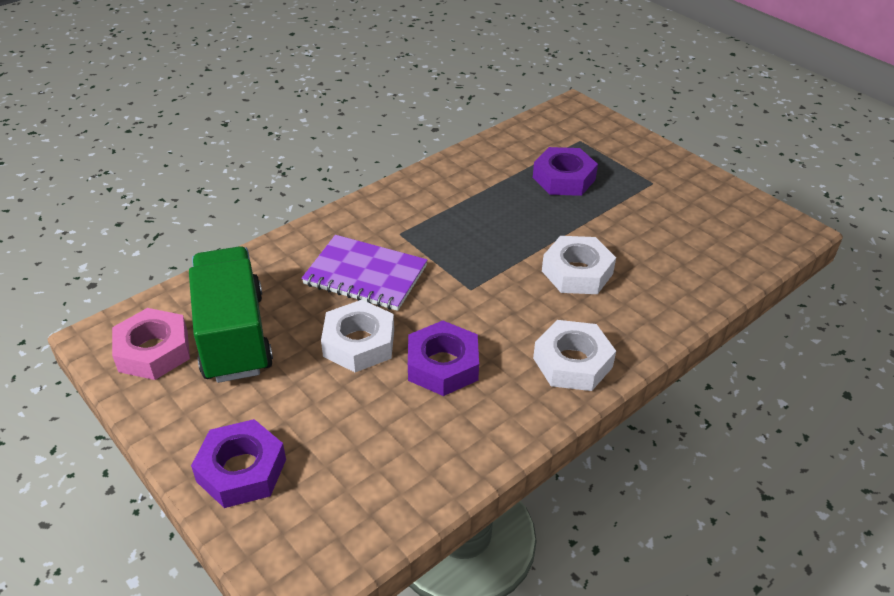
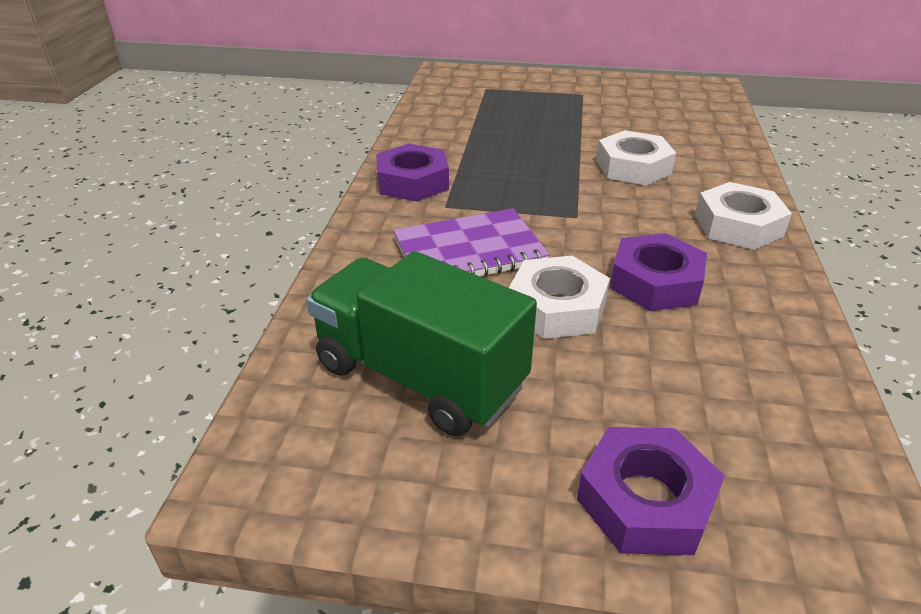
camera: 40 degrees left, 5 degrees down
pink nut [112,308,190,380] -> none
purple nut [533,147,598,196] -> purple nut moved to [376,143,449,202]

